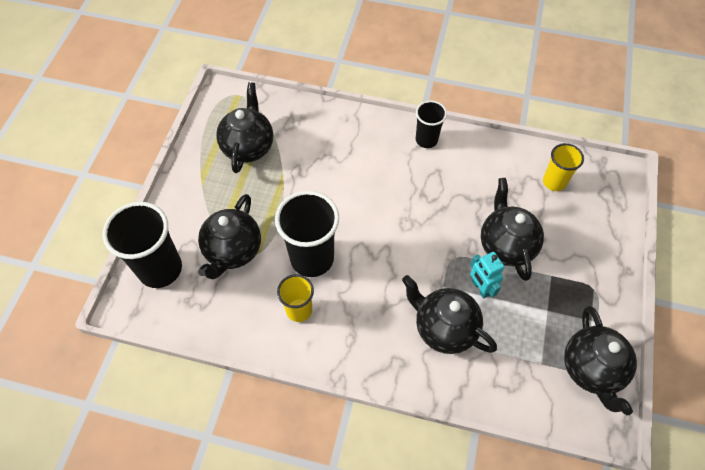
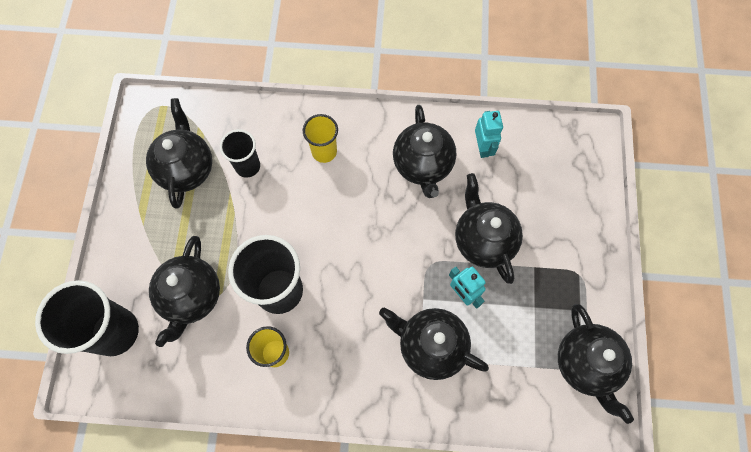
camera: 10 degrees left, 10 degrees up
black cup [416,100,447,148] -> black cup moved to [220,129,260,178]
yellow cup [543,143,584,191] -> yellow cup moved to [303,114,338,163]
none -> black teapot [393,105,456,198]
none -> turquoise robot [475,111,503,158]

